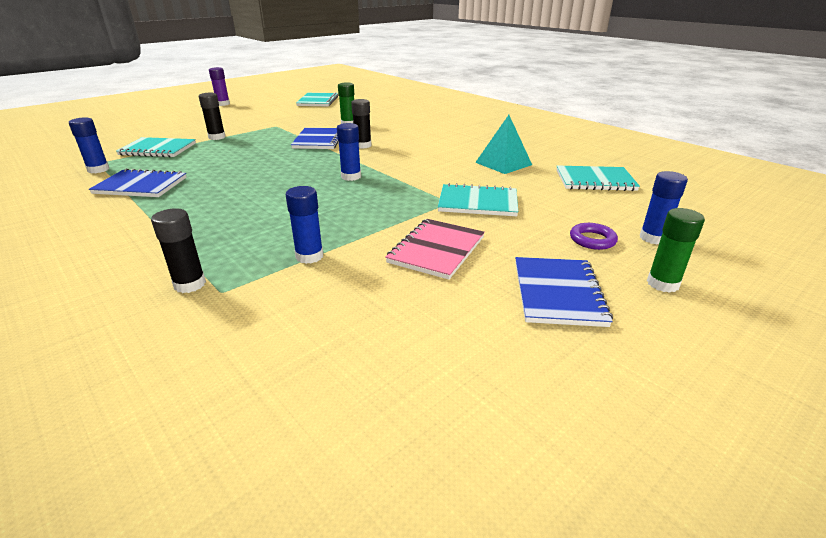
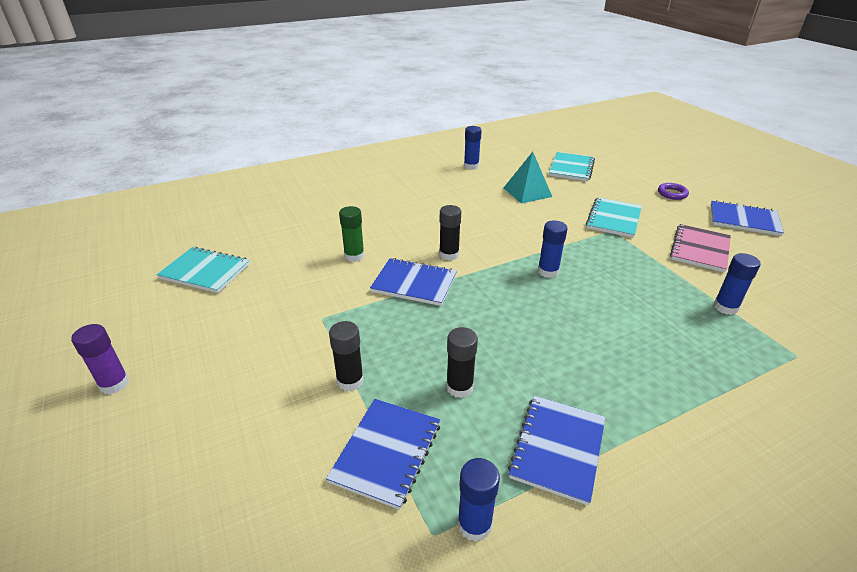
camera: 75 degrees left, 5 degrees up
turquoise notebook [116,137,196,158] -> blue notebook [326,399,440,510]
black glue stick [151,208,206,293] -> black glue stick moved to [446,327,478,398]
pink notebook [385,219,485,280] -> pink notebook turned 75 degrees clockwise [670,224,731,273]
blue glue stick [640,171,688,244] -> blue glue stick moved to [464,126,482,170]
green glue stick [647,208,705,293] -> none

